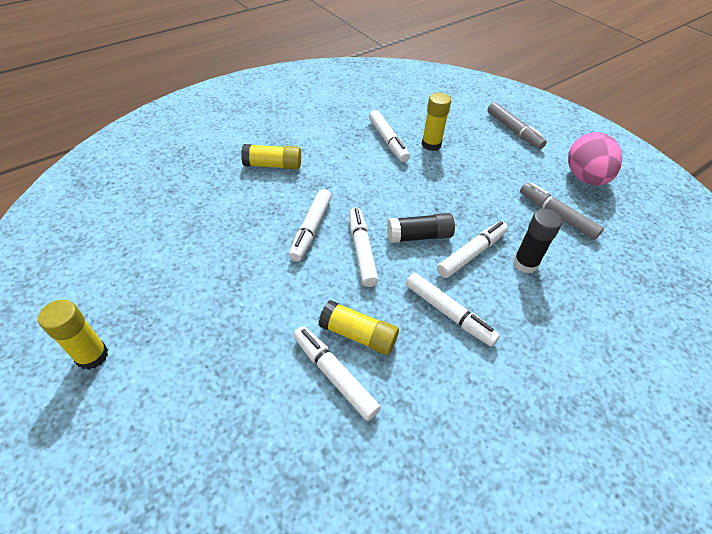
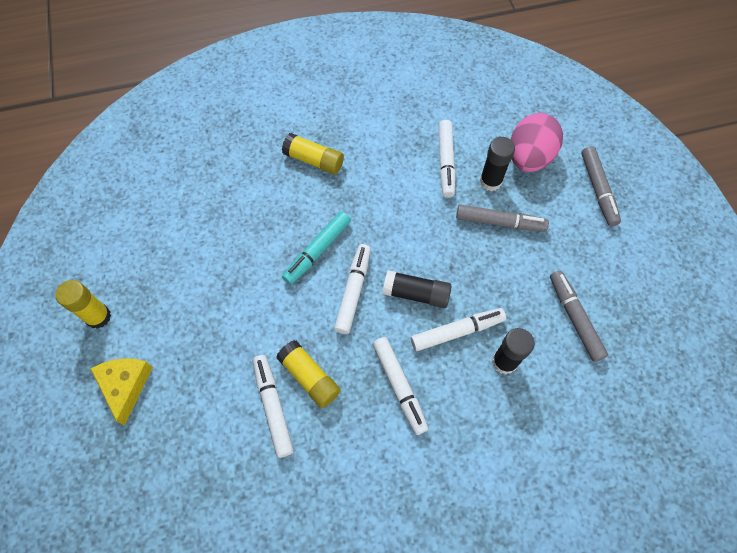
camera: 25 degrees right, 15 degrees up
white marker [289,189,332,262] -> turquoise marker [282,211,351,285]
yellow glue stick [422,93,451,151] -> black glue stick [480,137,515,191]
pink egg [568,132,622,186] -> pink egg moved to [511,113,563,172]
none -> yellow cheese [90,358,153,425]
none -> grey marker [456,205,549,232]

